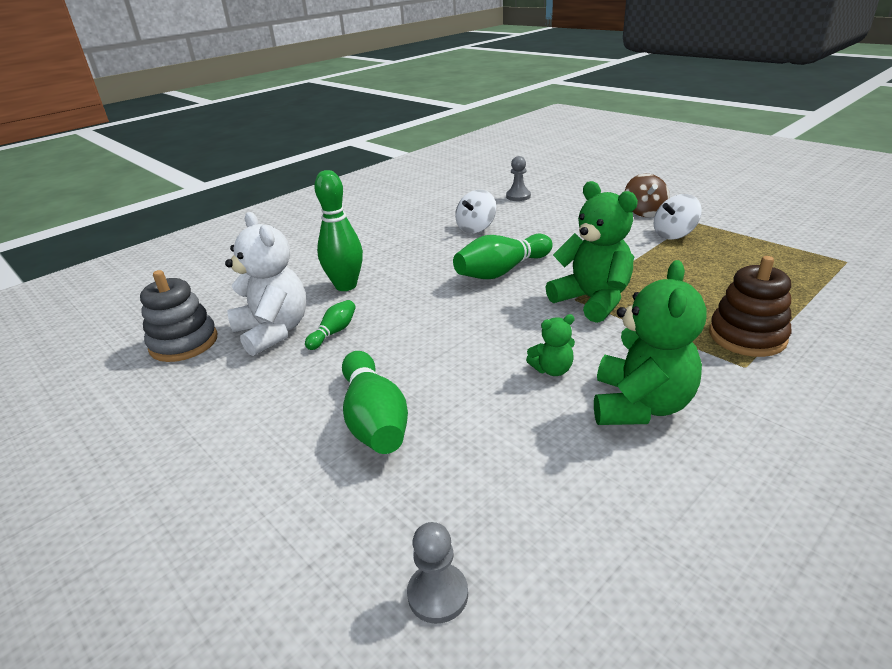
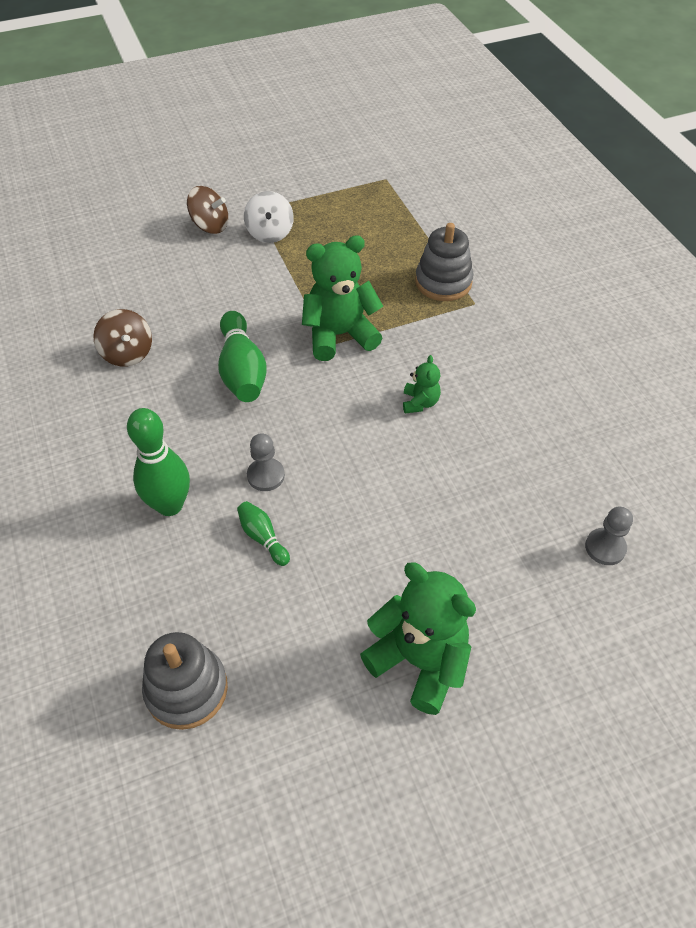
camera: 70 degrees left, 20 degrees up
white teddy bear [225,212,306,356] -> none
green bowling pin [342,351,408,454] -> none
white spinning top [455,189,496,233] -> brown spinning top [93,309,152,367]
grey pawn [506,156,531,201] -> grey pawn moved to [247,433,285,491]
green teddy bear [594,260,707,425] -> green teddy bear moved to [360,563,476,715]
brown stacking toy [709,256,792,357] -> grey stacking toy [415,223,473,301]

